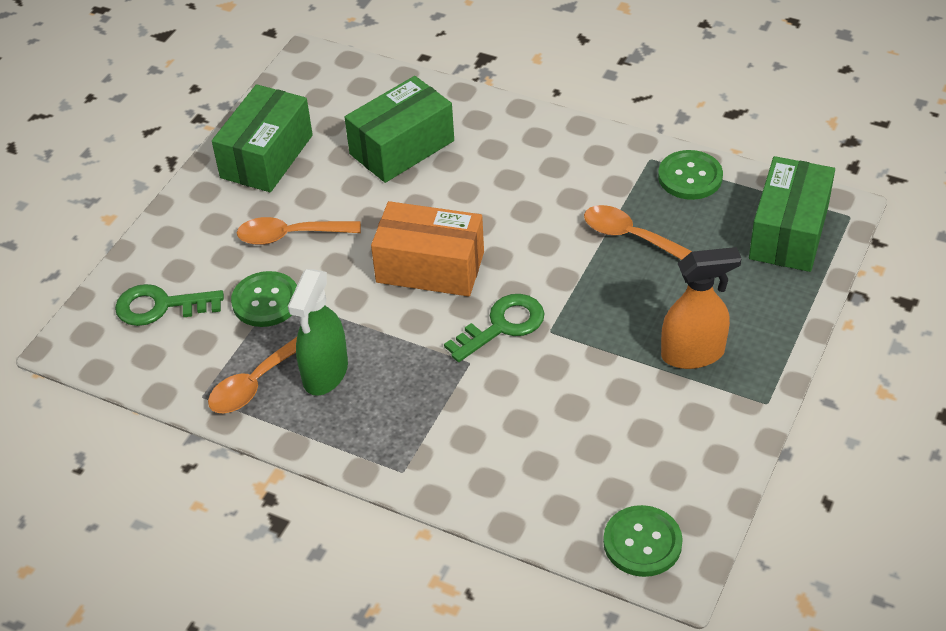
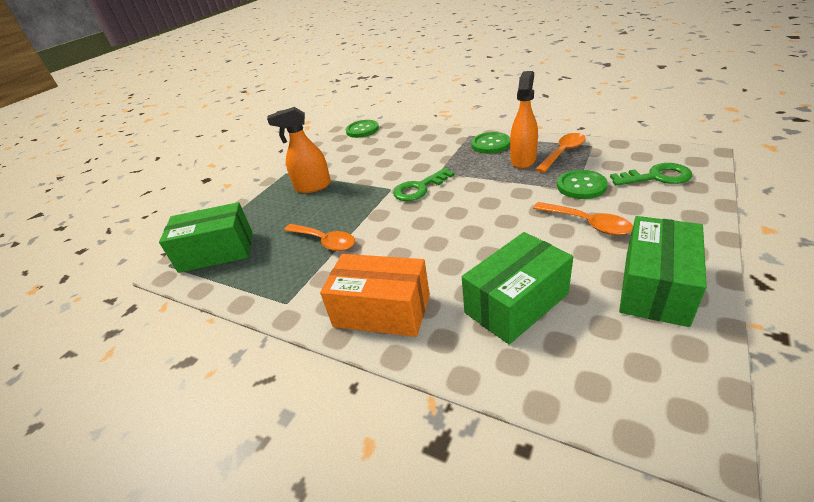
camera: 175 degrees left, 10 degrees down
orange spoon [237,217,361,245] -> orange spoon turned 45 degrees clockwise [533,202,633,235]
green spray bottle [288,269,348,396] -> orange spray bottle [510,71,538,169]
orange box [371,201,484,297] -> orange box moved to [320,254,430,337]
green button [658,150,723,200] -> green button moved to [471,132,510,154]
green box [749,156,835,272] -> green box turned 60 degrees clockwise [159,202,253,273]

